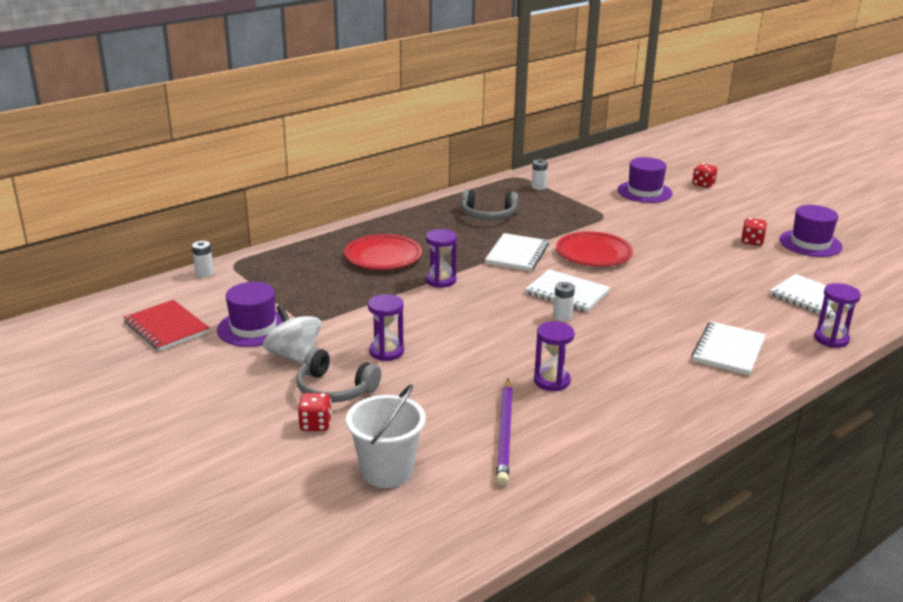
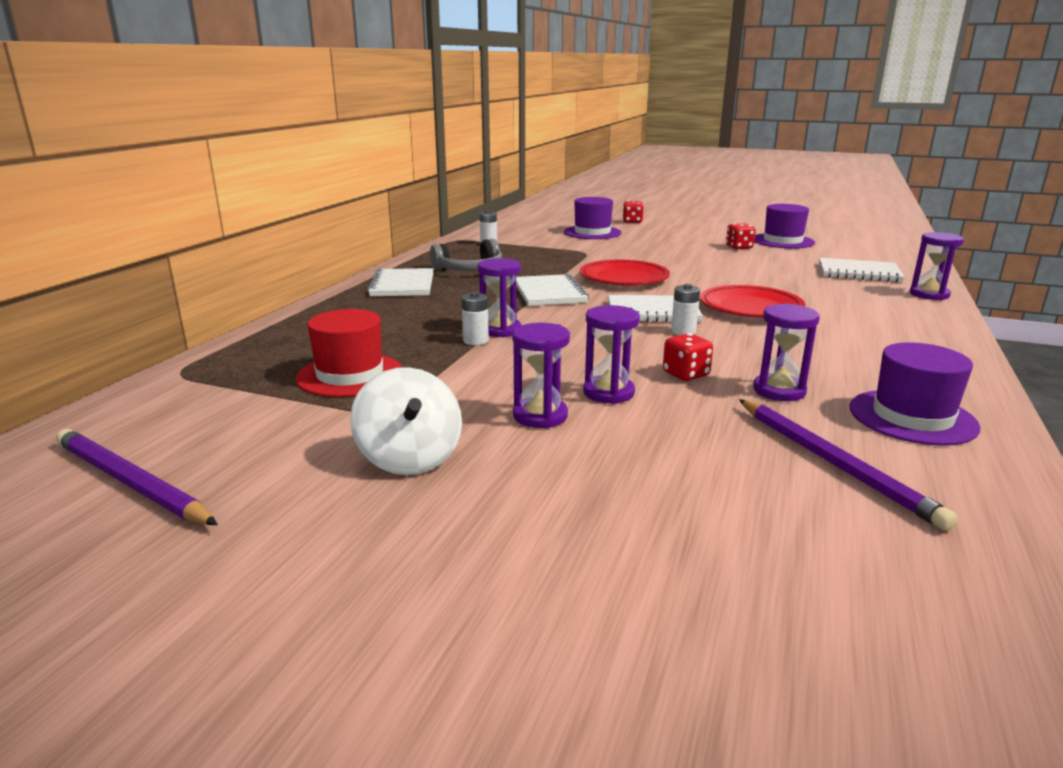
camera: 30 degrees left, 5 degrees down
red notebook [124,300,210,351] -> purple pencil [56,429,218,525]
white battery [192,241,214,278] -> white battery moved to [461,292,489,345]
purple hat [217,282,283,347] -> purple hat moved to [850,342,980,446]
white spinning top [263,305,321,364] -> white spinning top turned 135 degrees counterclockwise [350,367,462,475]
grey headphones [296,347,381,403] -> none
red dice [298,393,332,431] -> red dice moved to [663,333,713,381]
red plate [344,234,422,270] -> red plate moved to [700,285,805,318]
white bucket [346,384,426,488] -> none
white notebook [691,321,766,375] -> white notebook moved to [367,268,434,296]
none -> red hat [296,309,402,397]
none -> purple hourglass [583,305,640,404]

